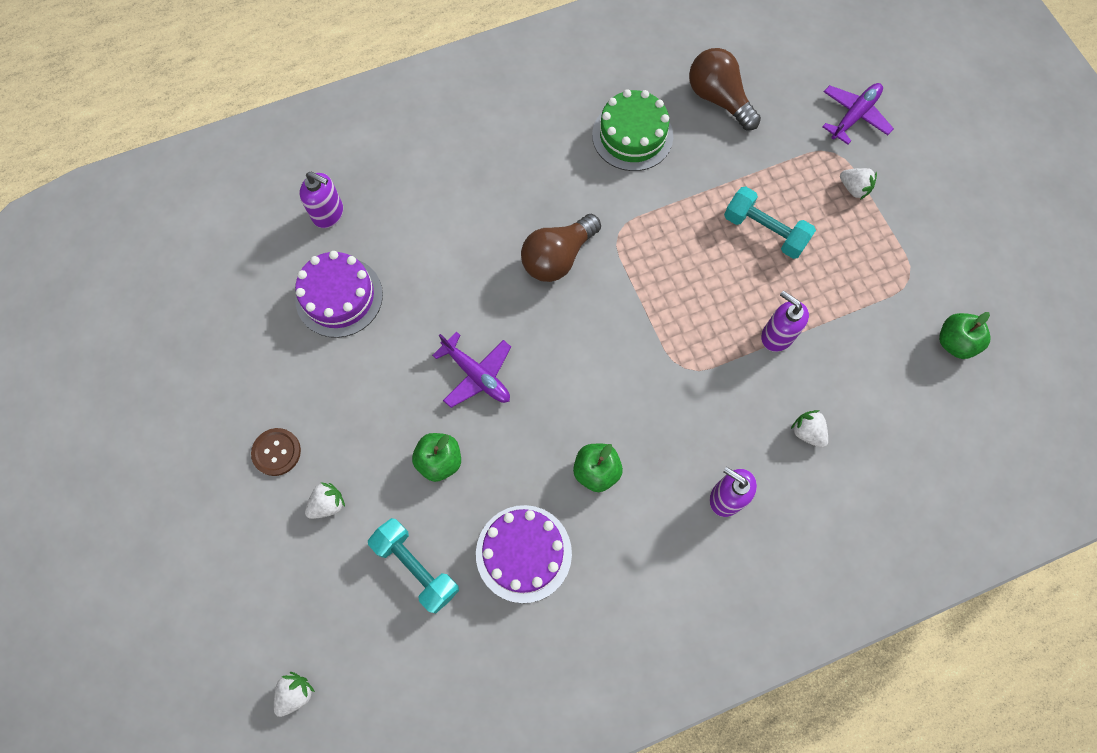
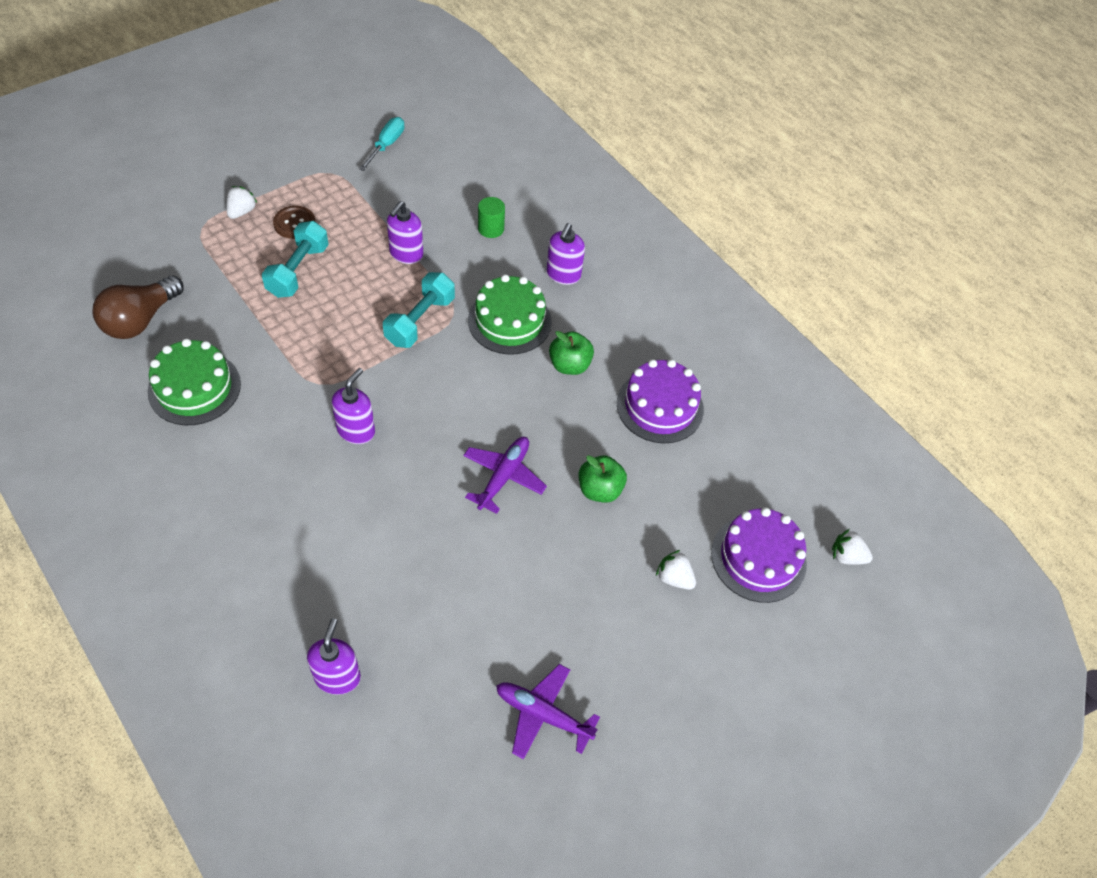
camera: 110 degrees left, 15 degrees down
brown button [251,428,301,476] -> brown button moved to [273,206,315,239]
purple cake [295,251,383,338] -> purple cake moved to [711,507,807,603]
turquoise dumbbell [368,518,459,613] -> turquoise dumbbell moved to [383,272,455,348]
brown light bulb [521,214,601,282] -> purple soap dispenser [331,368,375,444]
white strawberry [791,410,828,448] -> green cylinder [478,197,505,238]
purple plane [822,83,894,144] -> purple plane moved to [496,664,600,759]
green apple [939,312,991,359] -> turquoise screwdriver [359,117,405,171]
none -> green cake [468,274,552,354]

